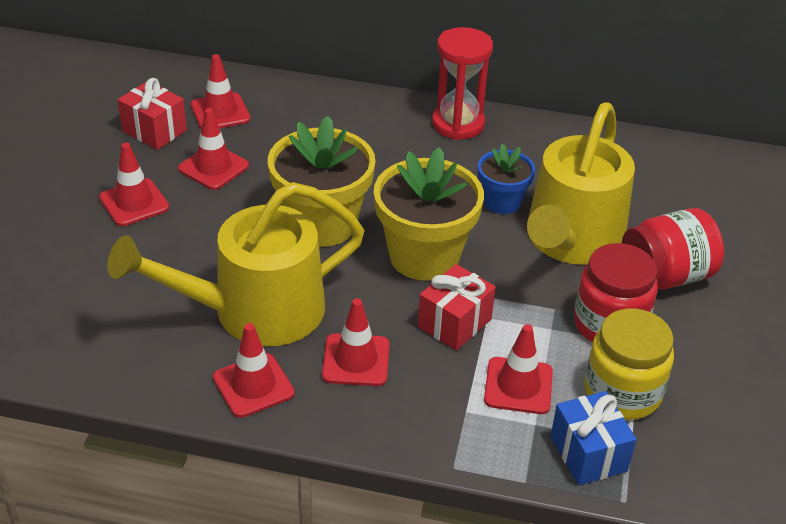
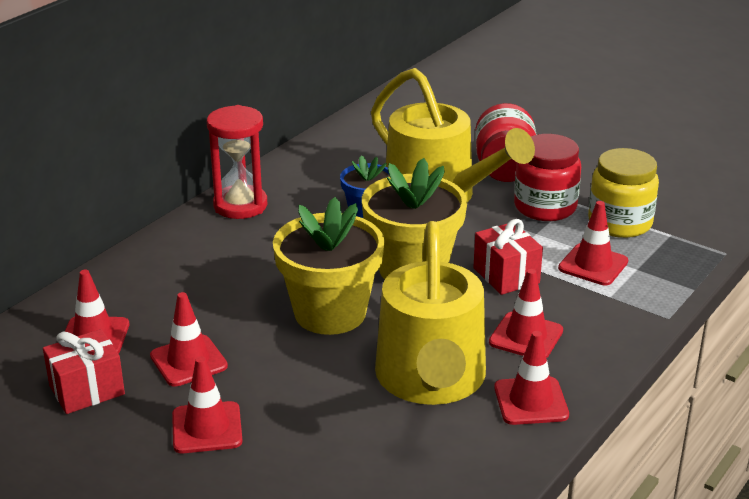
camera: 65 degrees left, 10 degrees down
blue gift [551,391,637,485] -> none

